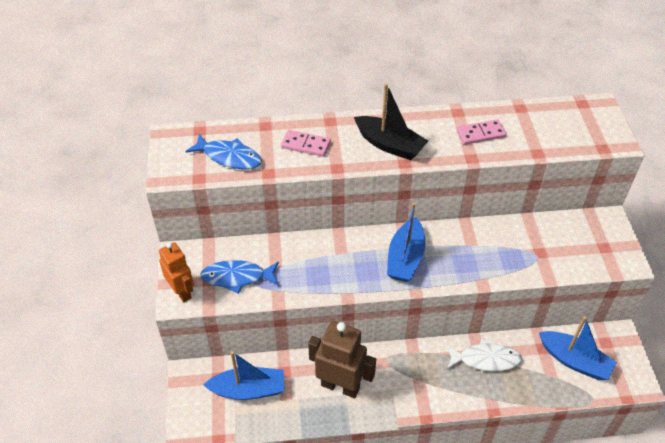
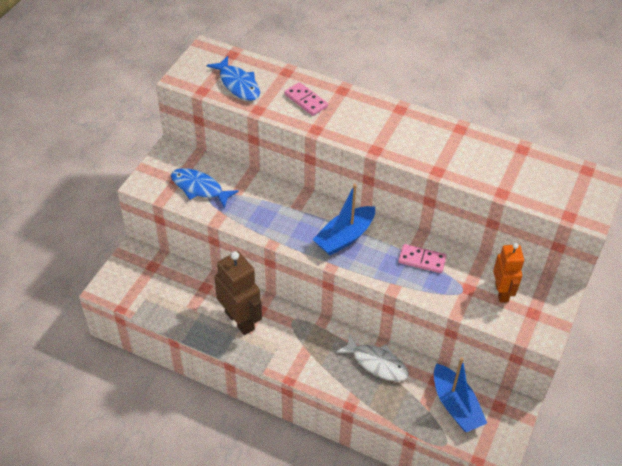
camera: 30 degrees right, 0 degrees up
orange robot [159,242,194,302] -> orange robot moved to [493,243,524,303]
blue boat [203,351,284,400] -> none
black boat [354,83,428,160] -> none
pink domino [456,119,506,145] -> pink domino moved to [398,244,447,273]

